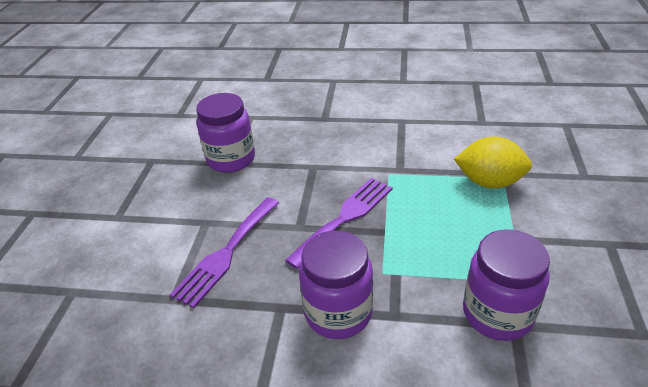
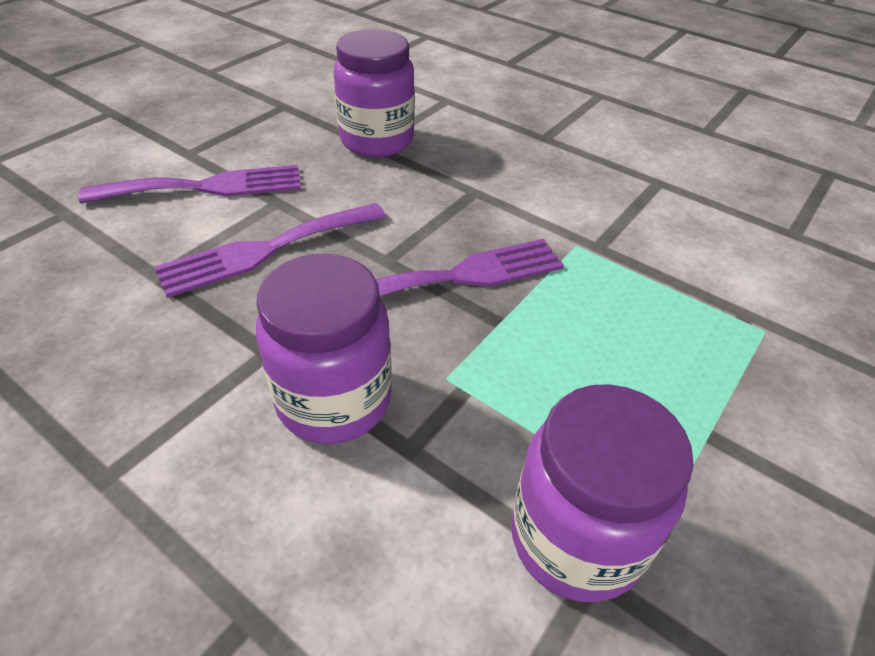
camera: 25 degrees right, 5 degrees up
yellow lemon [454,136,532,188] -> none
none -> purple fork [78,165,301,203]

